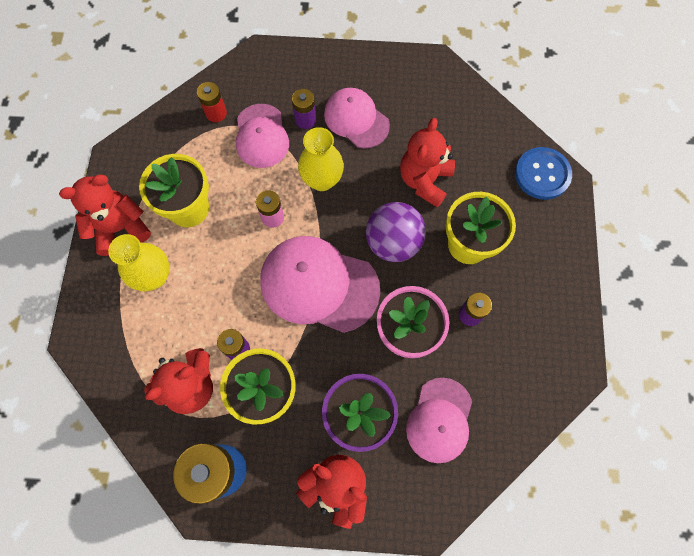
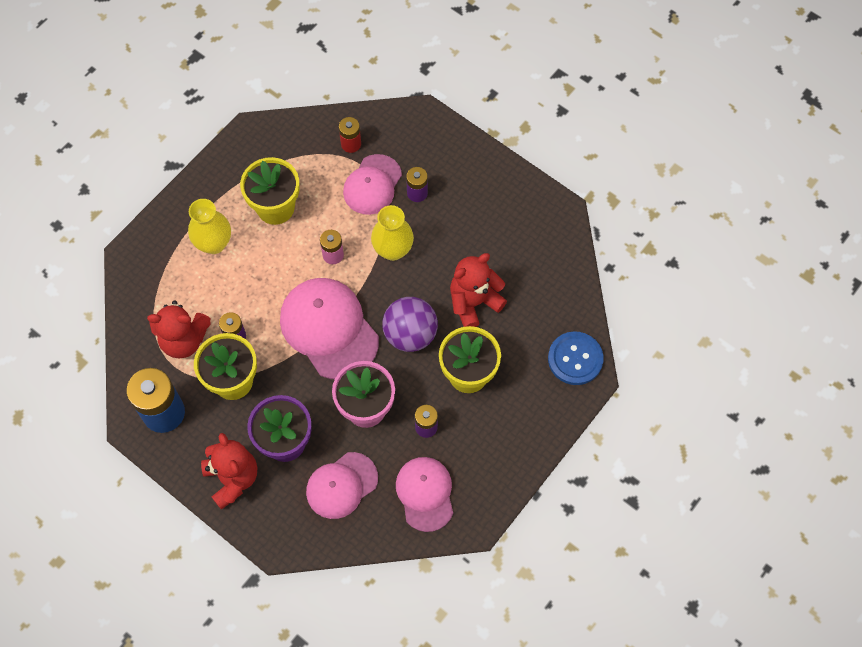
camera: 35 degrees right, 5 degrees down
red teddy bear [59,175,151,256] -> none
pink cap [324,88,390,149] -> pink cap moved to [396,457,453,532]

